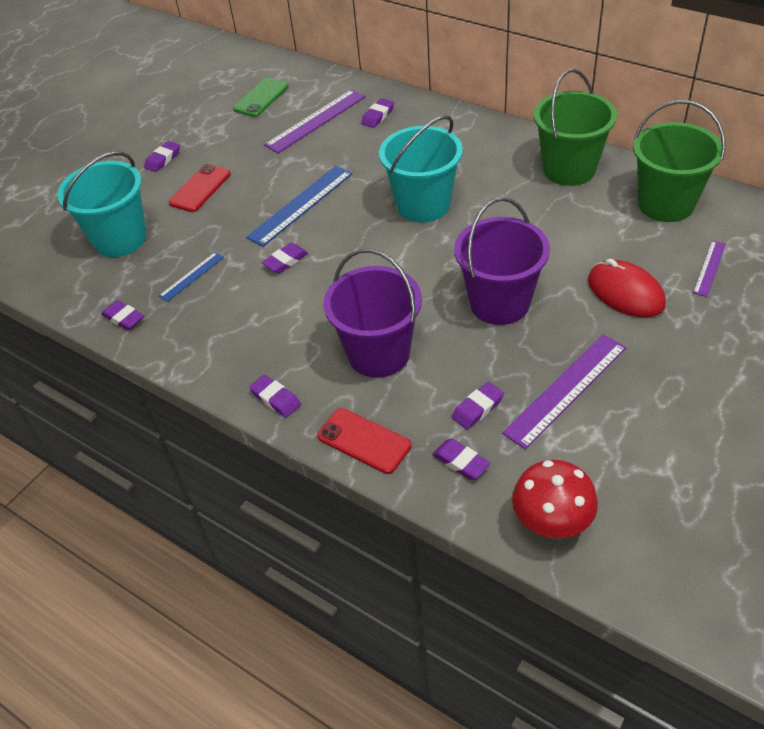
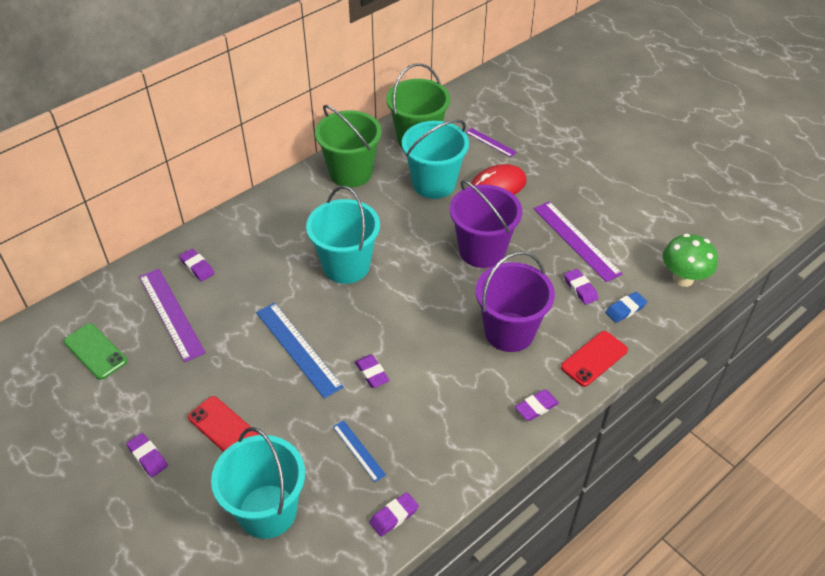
camera: 80 degrees left, 0 degrees up
purple eraser [432,438,490,480] -> blue eraser [605,292,647,323]
red mushroom [512,460,598,538] -> green mushroom [663,234,718,287]
none -> turquoise bucket [402,119,469,199]

